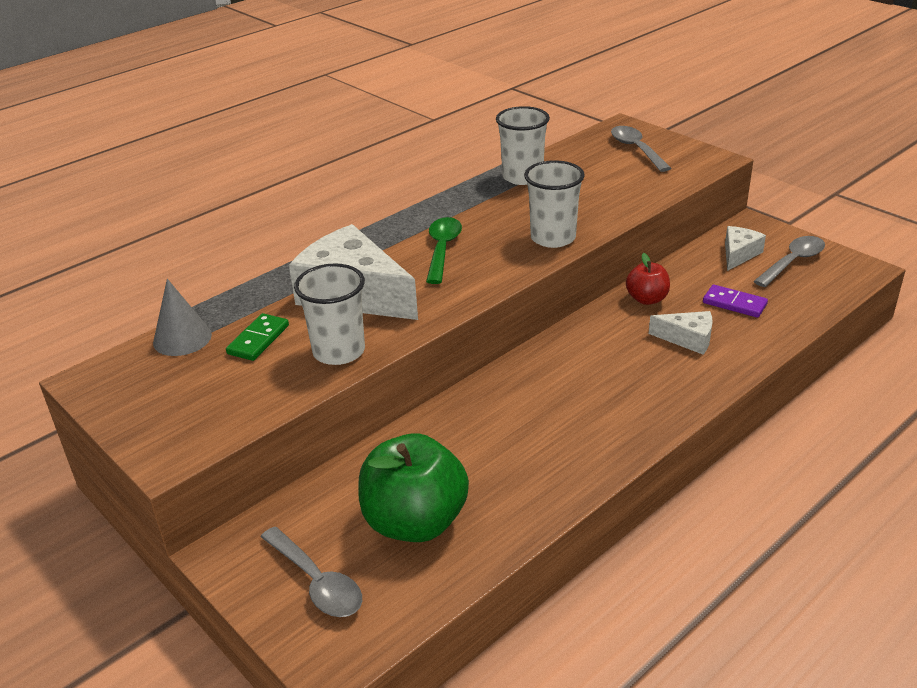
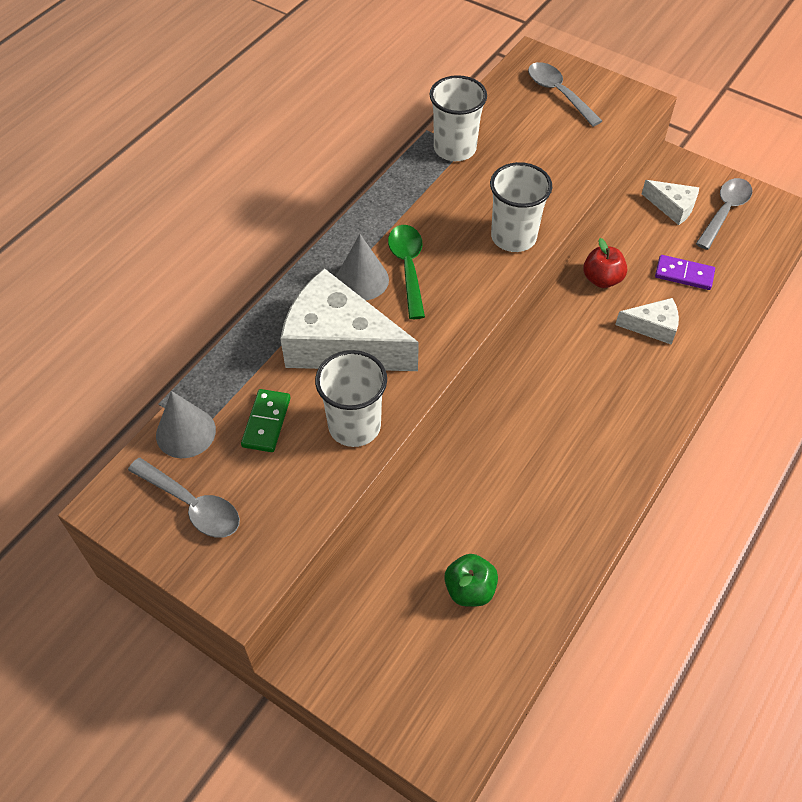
camera: 15 degrees left, 20 degrees up
grey spoon [261,527,362,617] -> grey spoon moved to [128,458,240,538]
green apple [358,434,469,542] -> green apple [444,554,498,607], size x0.52
white cheese [725,226,766,271] -> white cheese turned 105 degrees clockwise [642,180,699,225]
none -> grey cone [336,234,389,300]

